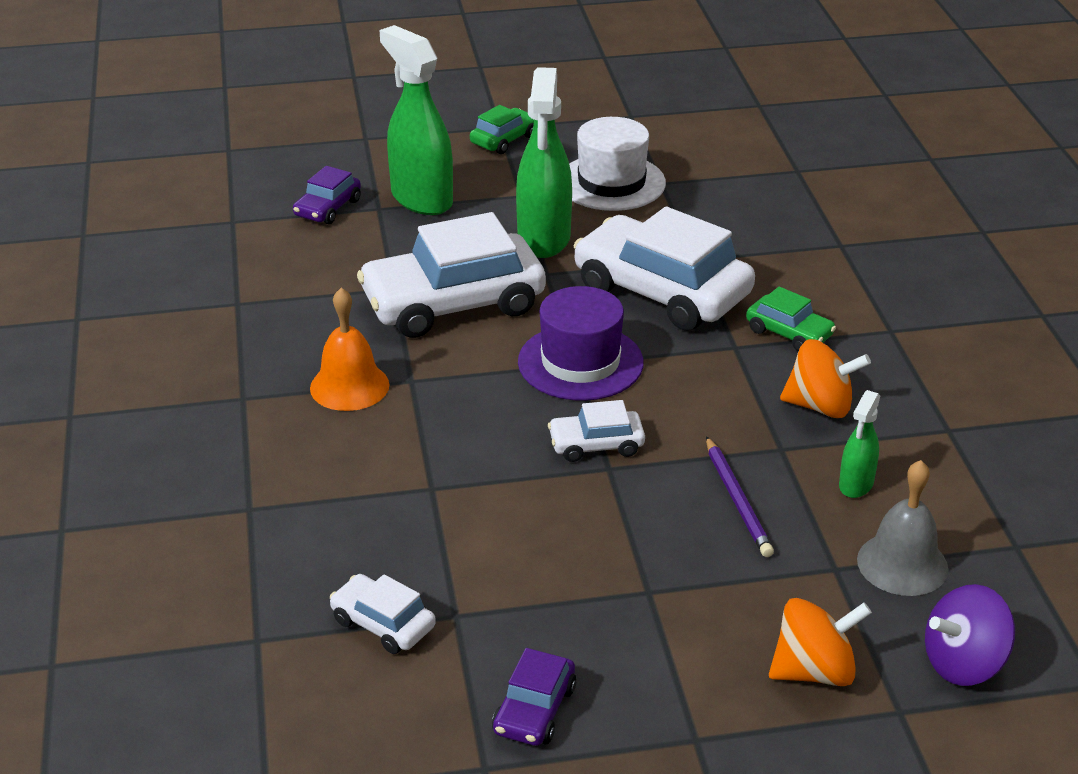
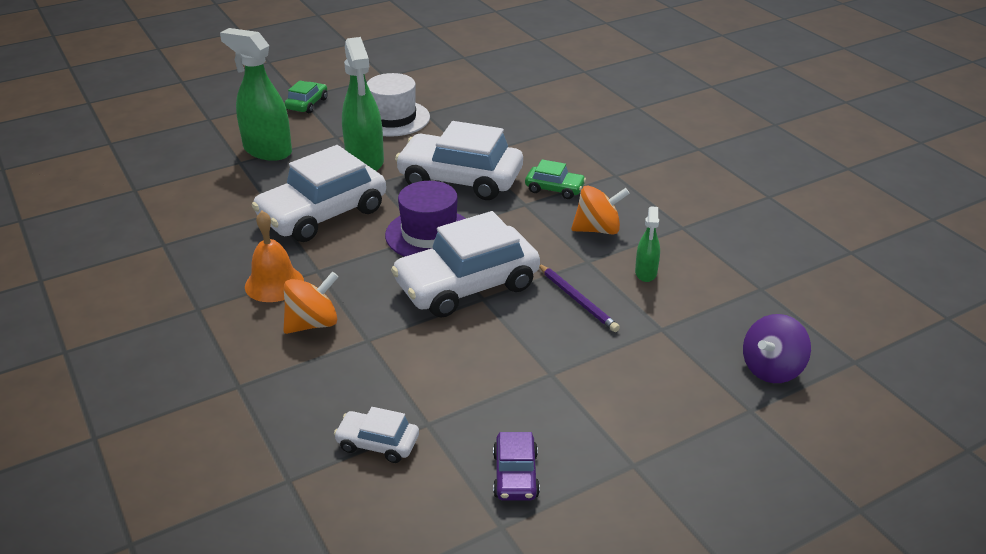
camera: 20 degrees left, 0 degrees up
purple car [293,166,361,224] -> none
white car [548,400,645,462] -> white car [391,211,540,318], size x2.12
orange spinning top [769,598,872,686] -> orange spinning top moved to [283,272,338,334]
grey bell [857,460,948,596] -> none

